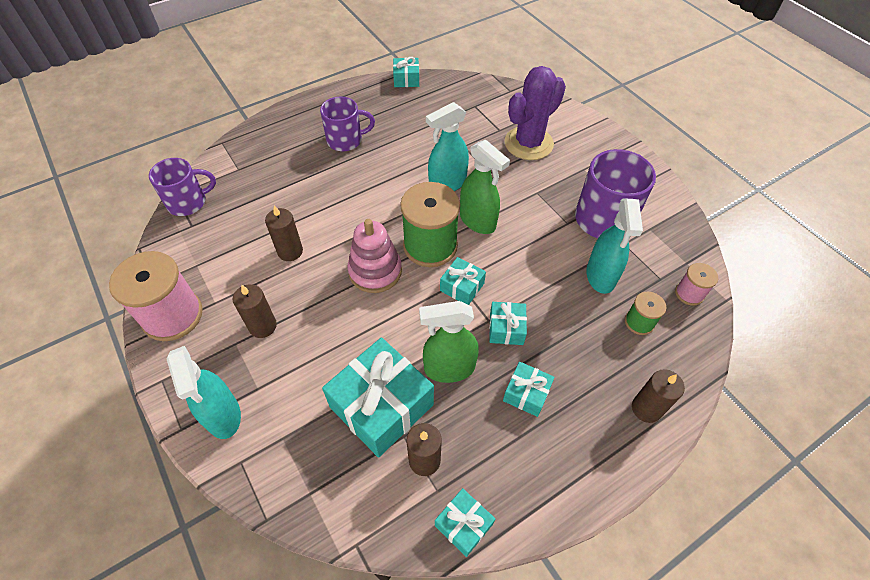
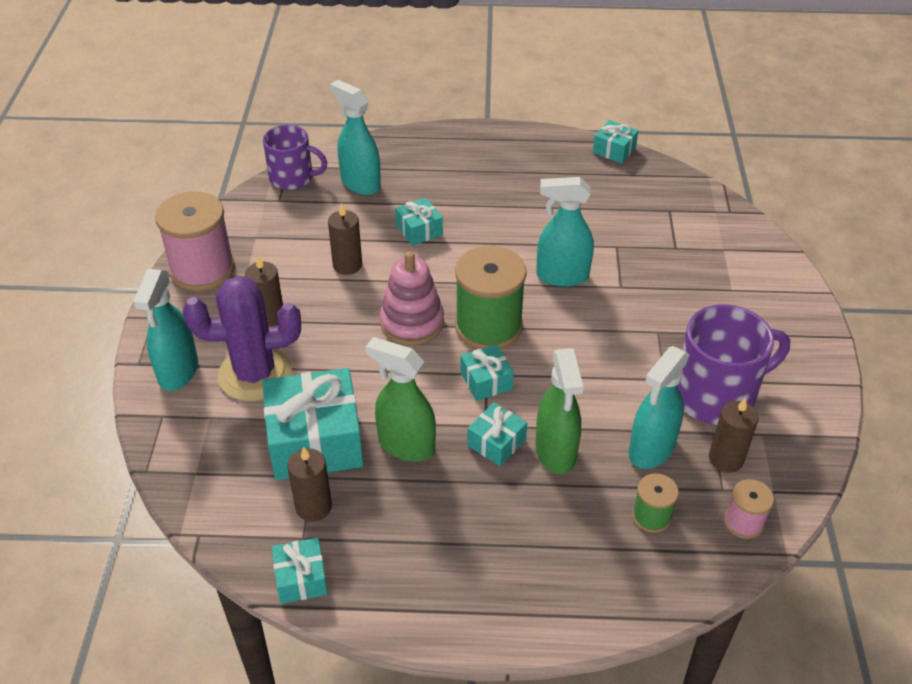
camera: 35 degrees right, 10 degrees down
purple mug [320,97,375,151] -> none
green spray bottle [460,140,510,234] -> green spray bottle moved to [535,348,583,474]
turquoise gift [503,362,555,417] -> turquoise gift moved to [395,198,443,246]
purple cactus [504,66,566,160] -> purple cactus moved to [183,276,301,401]
brown candle [632,370,685,423] -> brown candle moved to [709,398,759,473]
none -> turquoise spray bottle [330,80,381,195]

